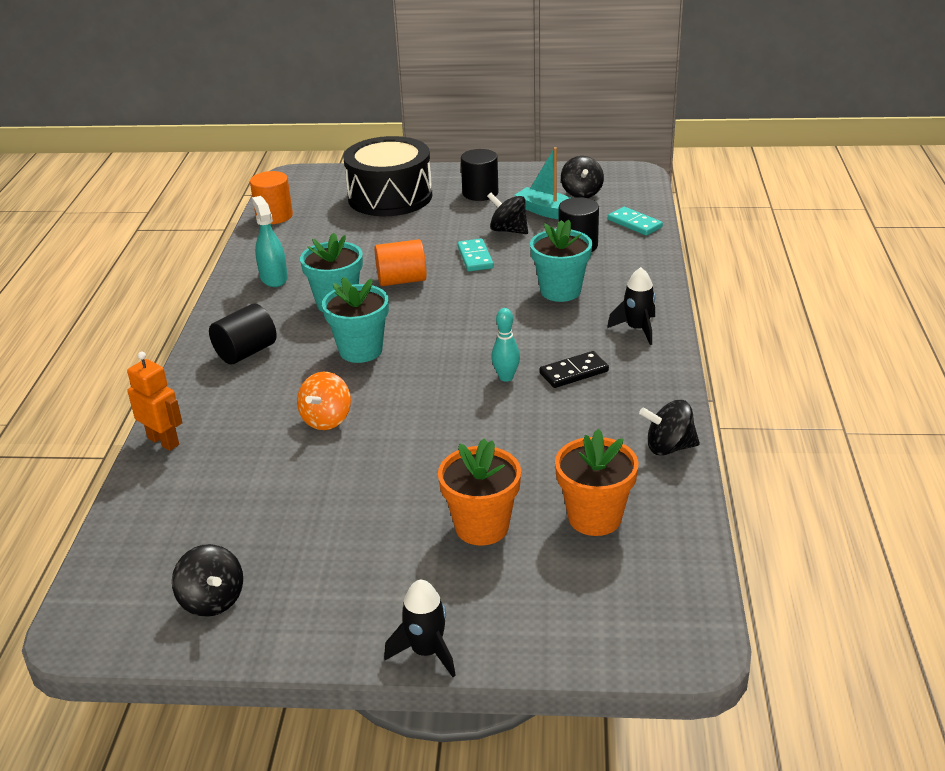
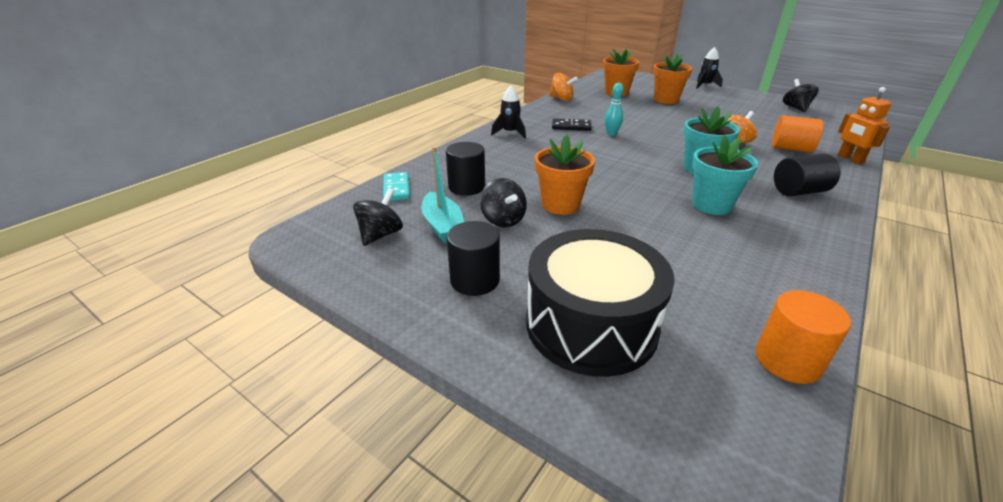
camera: 150 degrees left, 0 degrees up
turquoise spray bottle [252,196,288,287] -> none
orange cylinder [375,239,427,286] -> orange cylinder moved to [772,115,823,153]
turquoise domino [457,239,494,271] -> orange flower pot [535,135,595,215]
turquoise flower pot [530,220,592,302] -> none
black spinning top [639,400,700,456] -> orange spinning top [549,73,578,101]

